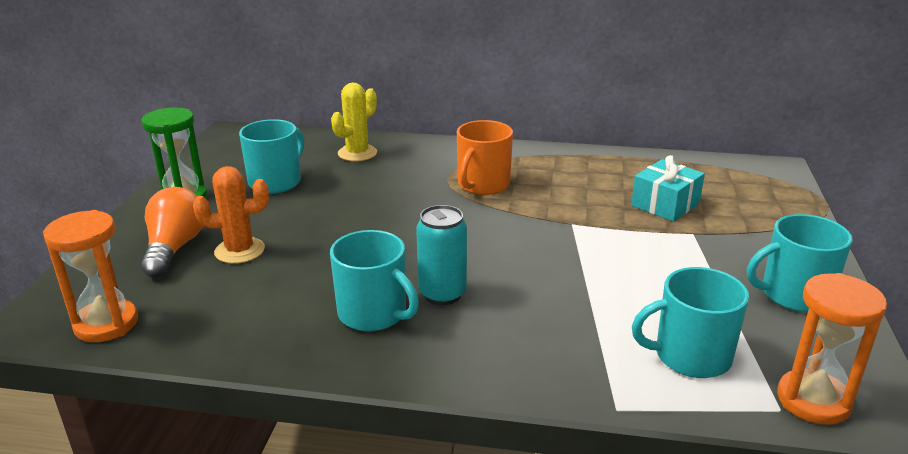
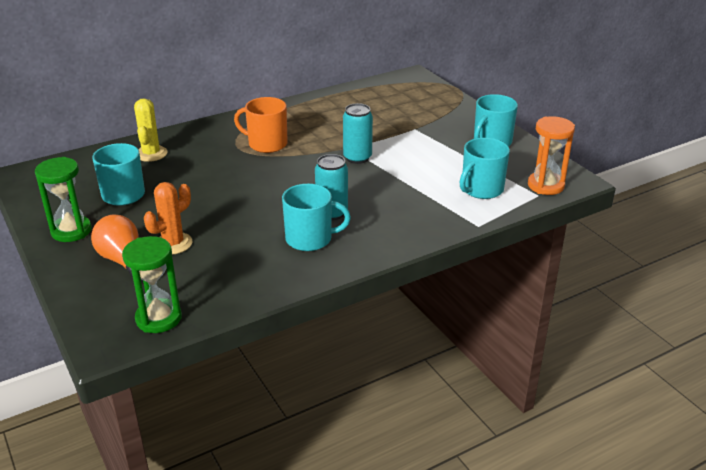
camera: 40 degrees left, 5 degrees up
orange hourglass [43,210,138,342] -> green hourglass [122,236,182,333]
orange mug [457,120,513,195] -> orange mug turned 120 degrees clockwise [234,97,288,153]
turquoise gift [631,155,705,222] -> none
none -> turquoise can [343,103,373,164]

